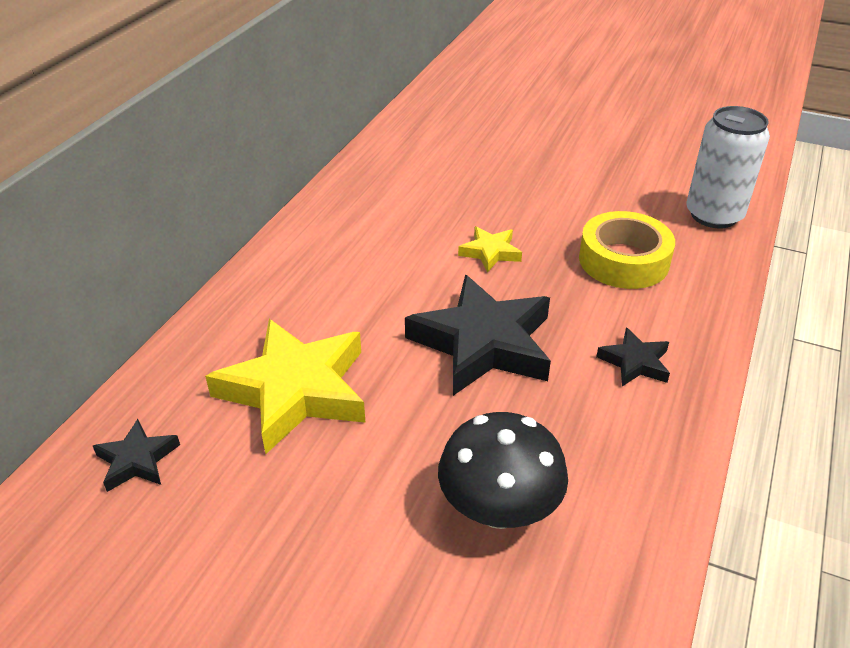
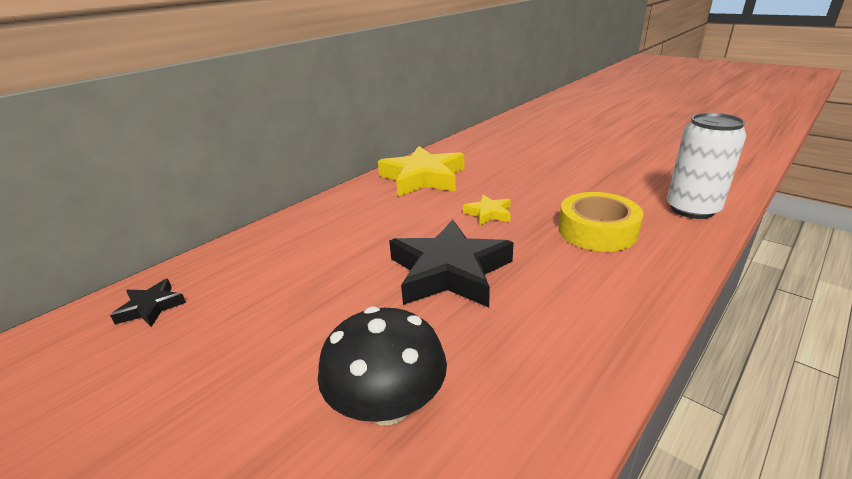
camera: 20 degrees right, 10 degrees down
yellow star [205,319,365,454] -> yellow star moved to [378,146,464,196]
black star [596,327,670,386] -> none

